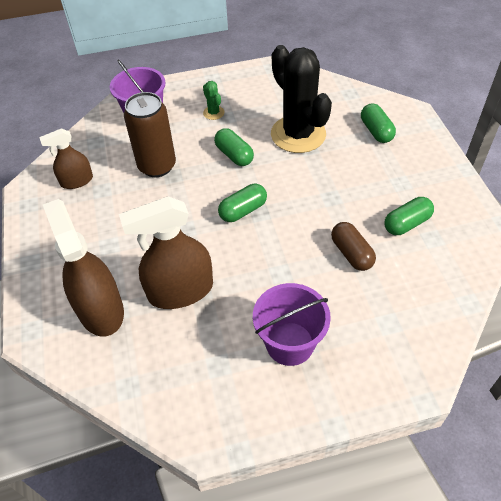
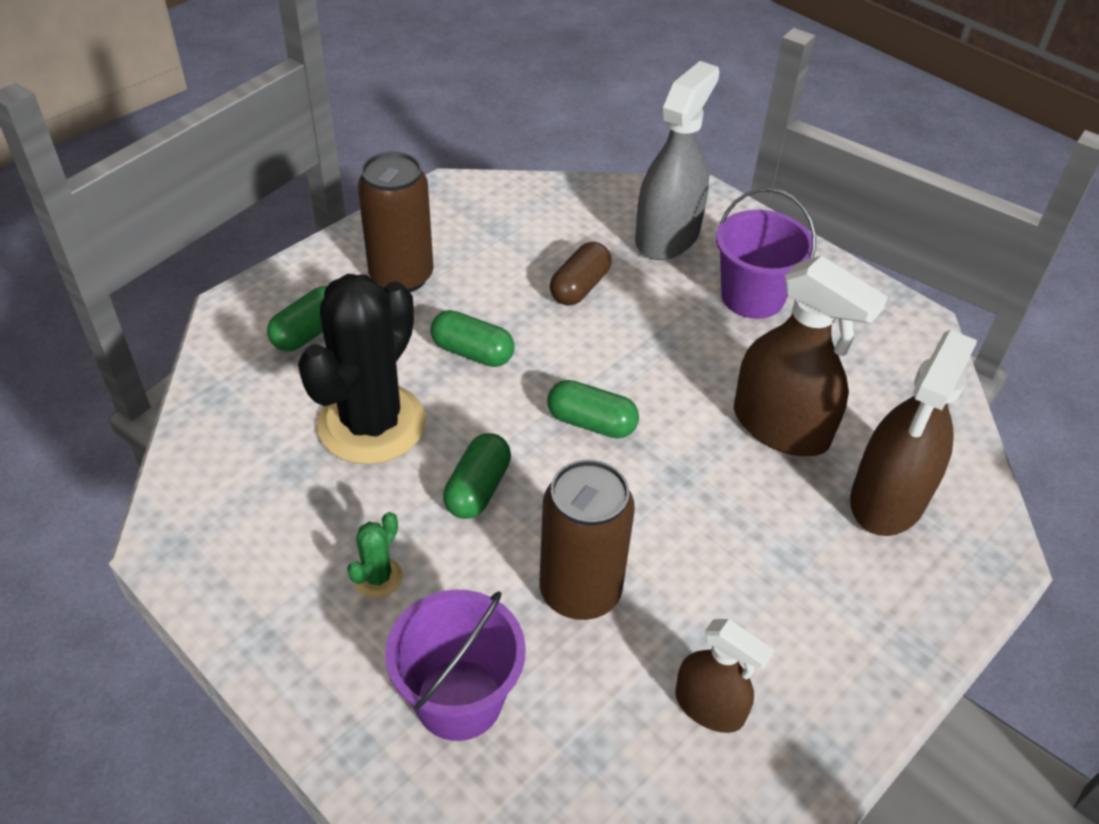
camera: 125 degrees left, 5 degrees down
green capsule [384,197,434,235] -> green capsule moved to [430,310,514,367]
none -> brown can [358,151,434,292]
none -> grey spray bottle [635,61,720,260]

